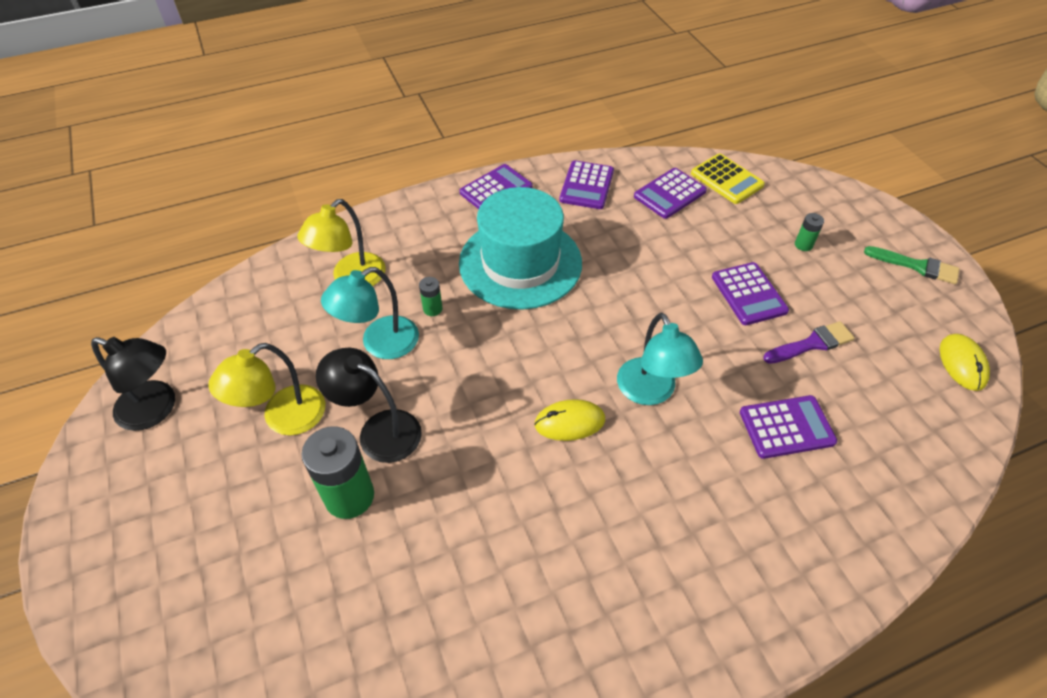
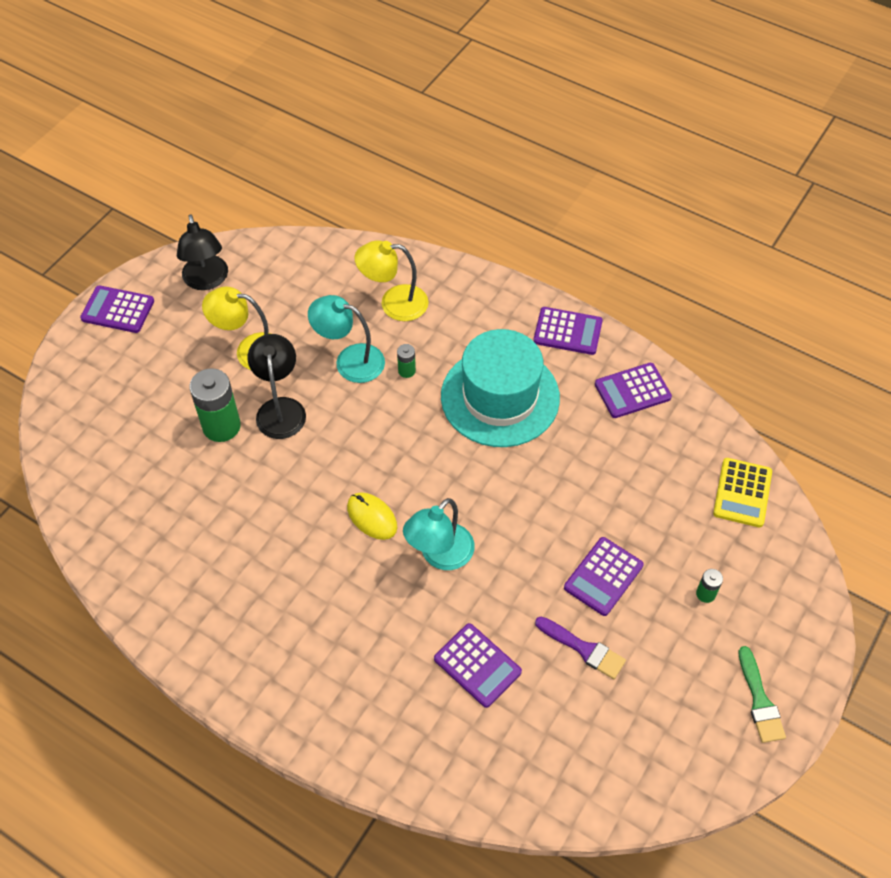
camera: 55 degrees right, 5 degrees up
purple calculator [634,168,707,219] -> purple calculator moved to [80,285,154,333]
yellow mouse [940,334,990,391] -> none

